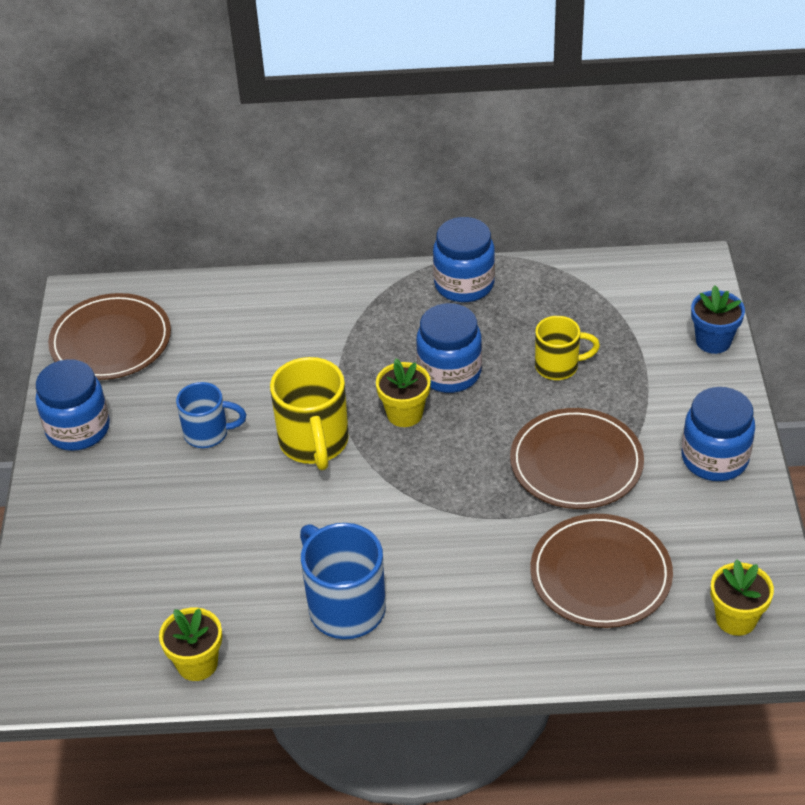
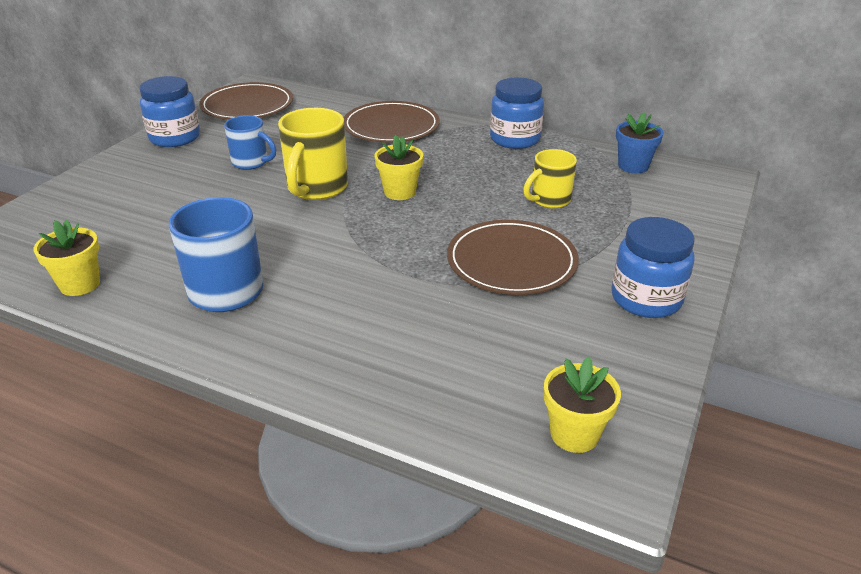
camera: 25 degrees right, 10 degrees down
blue jar [416,303,482,393] -> none
brown plate [530,514,673,628] -> brown plate moved to [344,101,440,143]
yellow mug [535,316,600,380] -> yellow mug turned 120 degrees clockwise [523,149,577,209]
blue flower pot [691,286,745,354] -> blue flower pot moved to [616,112,664,173]

